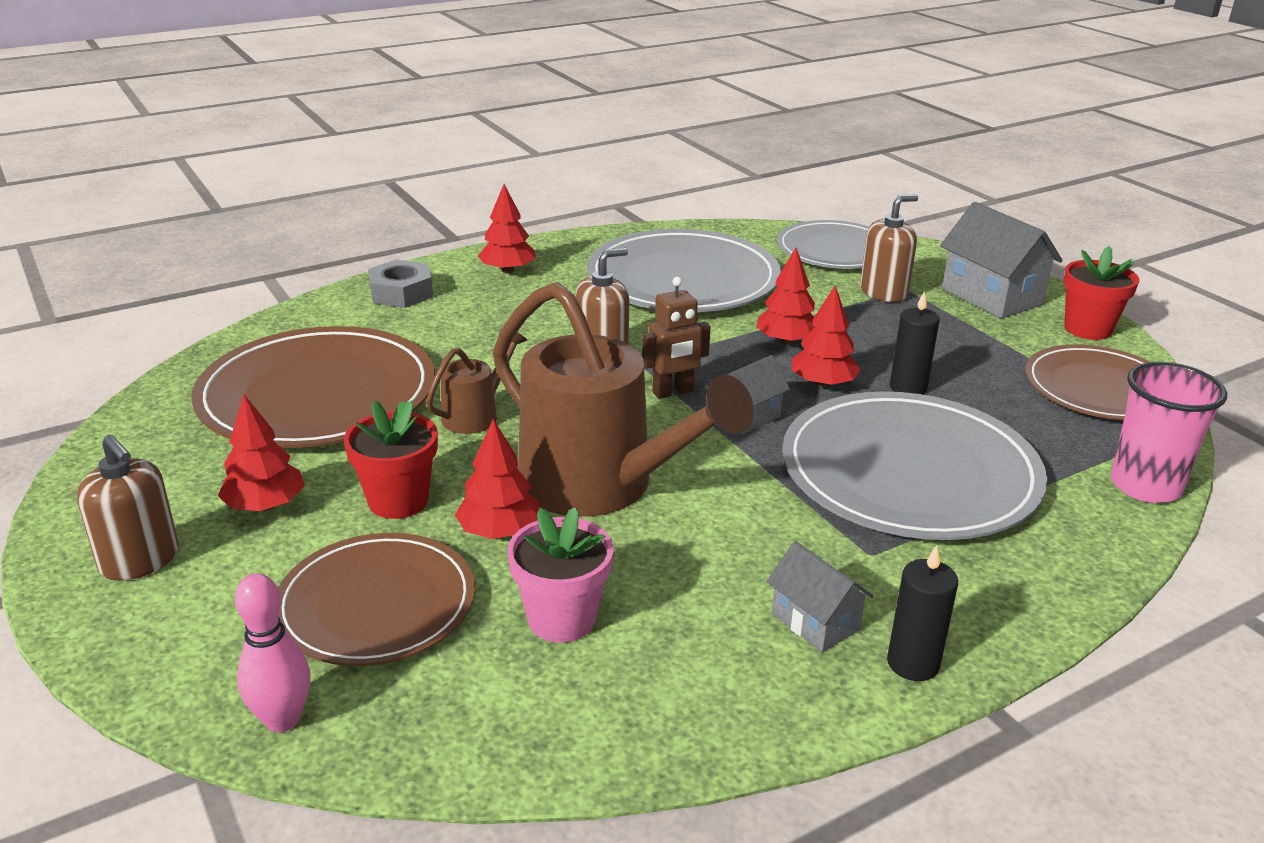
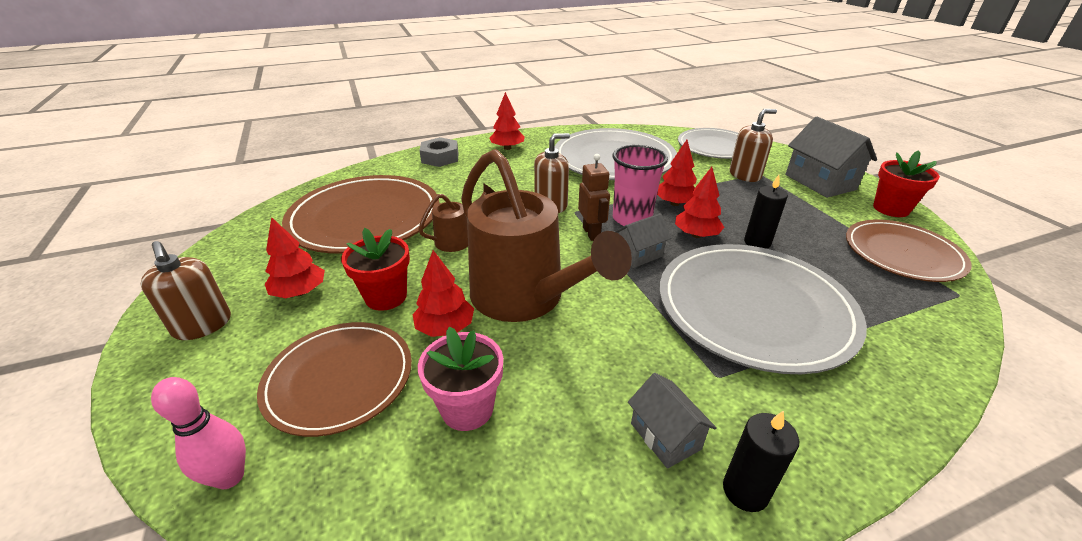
camera: 10 degrees right, 5 degrees up
brown robot [642,277,711,399] -> brown robot turned 90 degrees counterclockwise [578,154,610,241]
pink cup [1111,362,1227,503] -> pink cup moved to [612,145,668,226]

